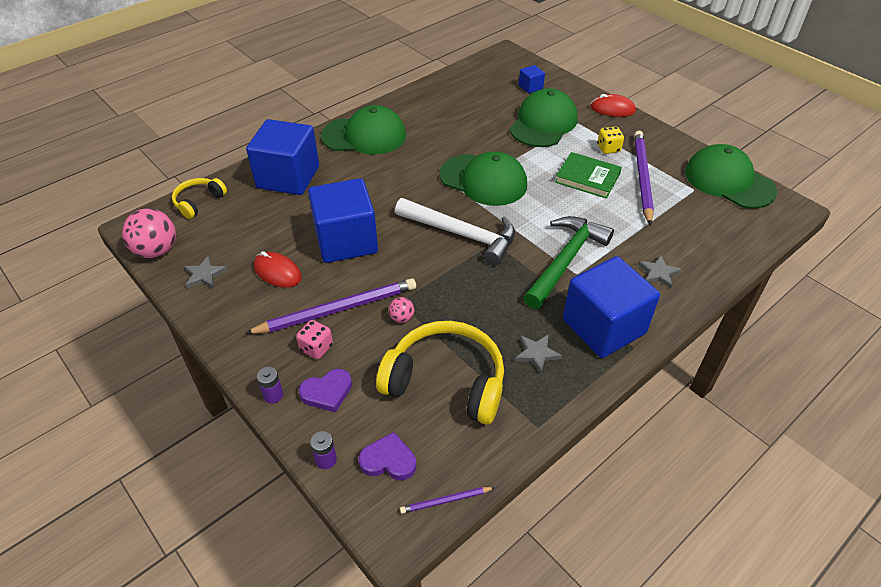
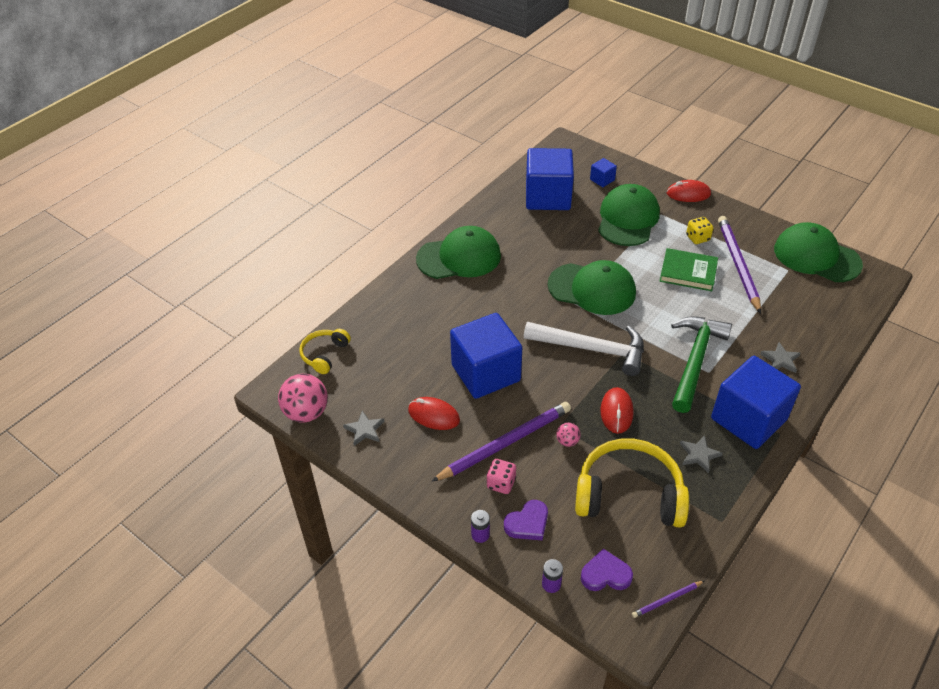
camera: 10 degrees left, 0 degrees up
blue cube [246,119,319,195] -> blue cube moved to [526,148,574,210]
none -> red mouse [600,387,634,434]

